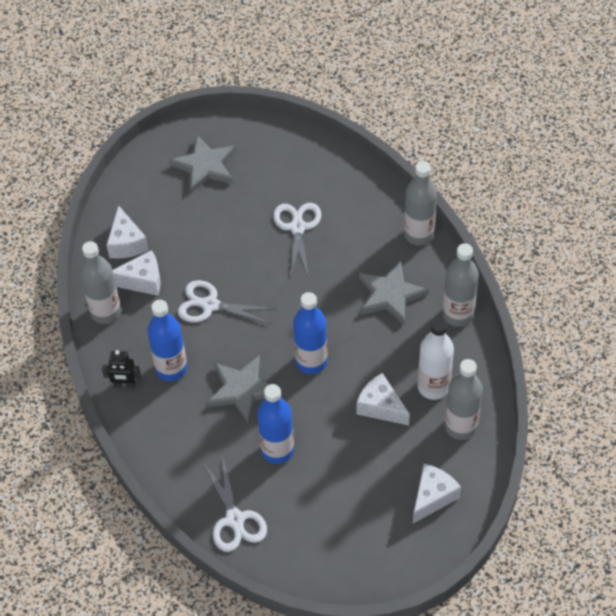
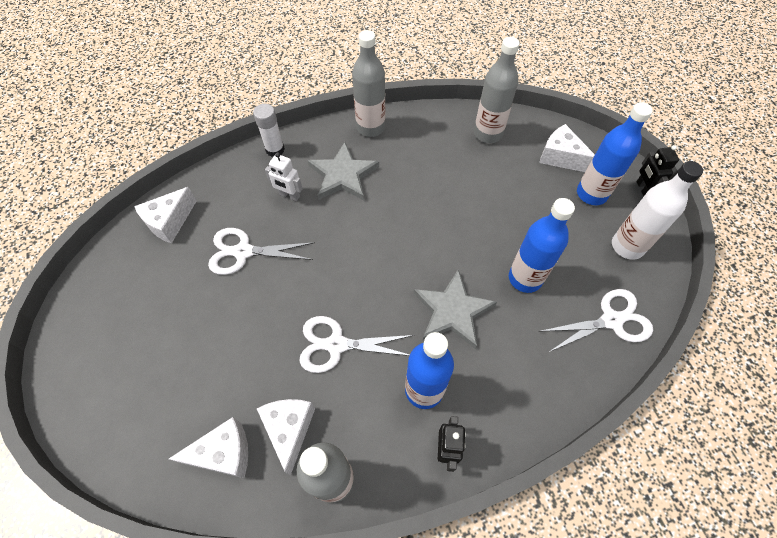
camera: 90 degrees left, 5 degrees up
grey star [169,135,236,193] -> none
white scissors [178,280,275,324] -> white scissors turned 75 degrees clockwise [299,316,414,373]
blue bottle [293,292,327,374] -> blue bottle moved to [577,102,653,205]
white cheese [357,373,410,425] -> white cheese moved to [134,187,197,243]
grey bottle [404,161,437,246] -> white glue stick [253,104,285,157]
white bottle [418,318,454,400] -> white bottle moved to [612,161,703,260]
none -> white robot [265,152,303,201]
none -> black robot [636,145,679,196]

